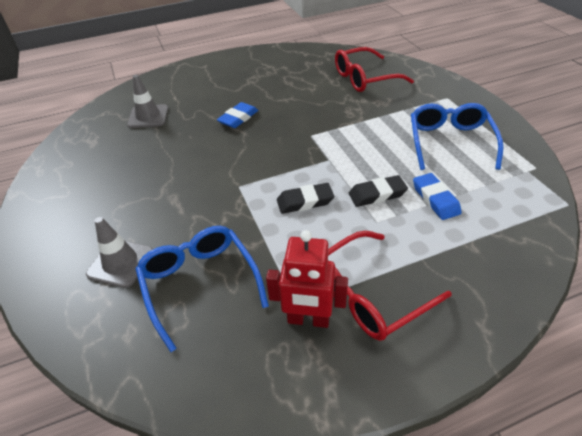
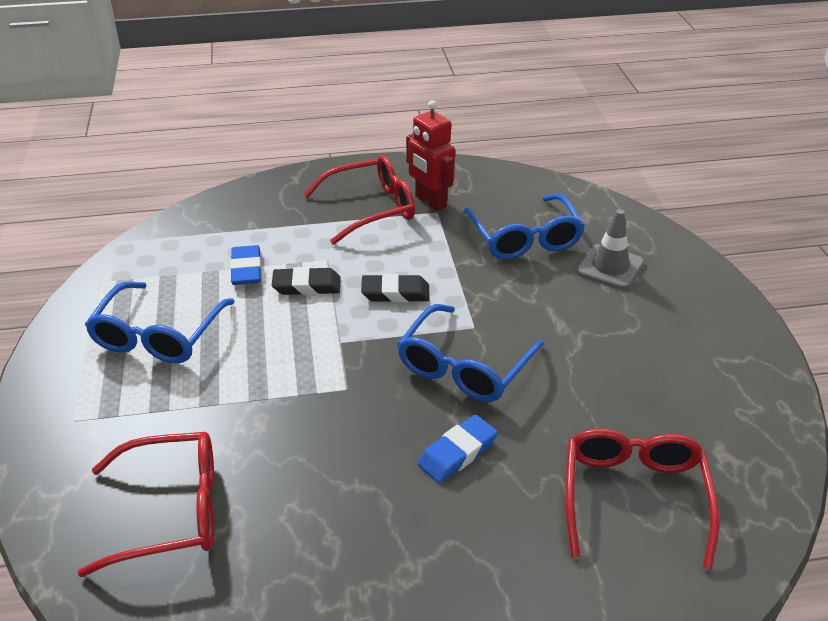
camera: 170 degrees left, 5 degrees down
grey traffic cone [127,75,168,128] -> red glasses [566,428,720,570]
red robot [266,230,348,328] -> red robot turned 150 degrees counterclockwise [406,100,455,211]
none -> blue glasses [397,304,544,402]

